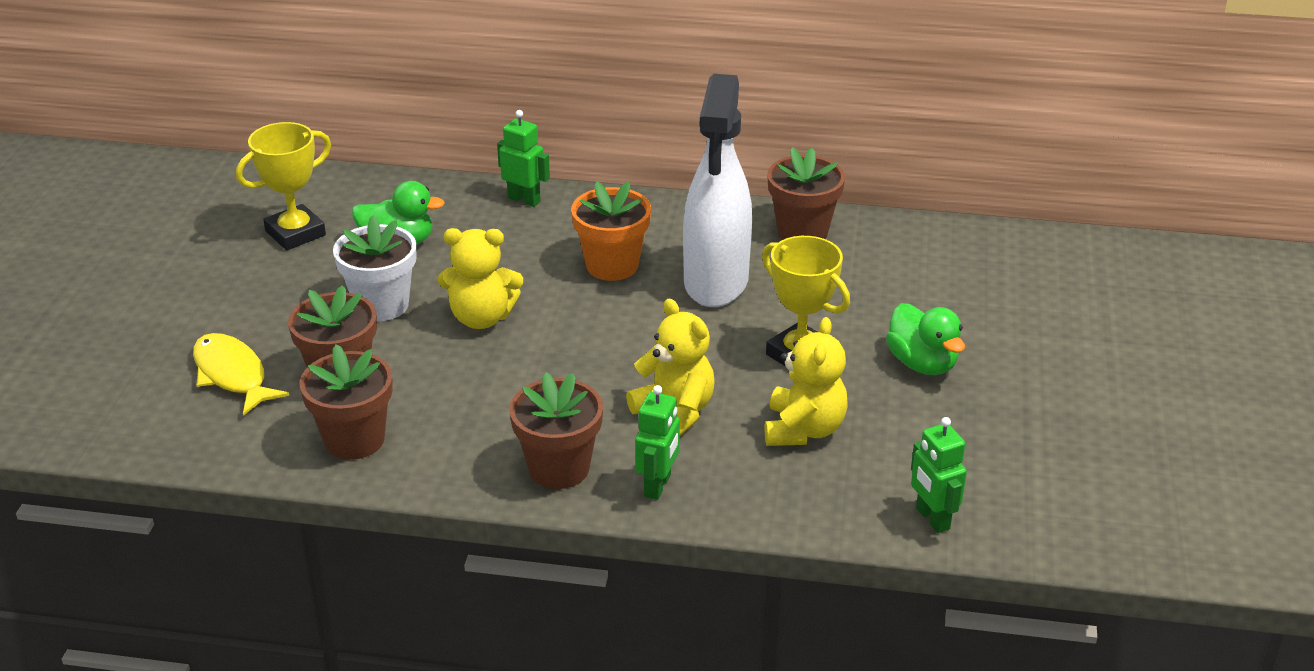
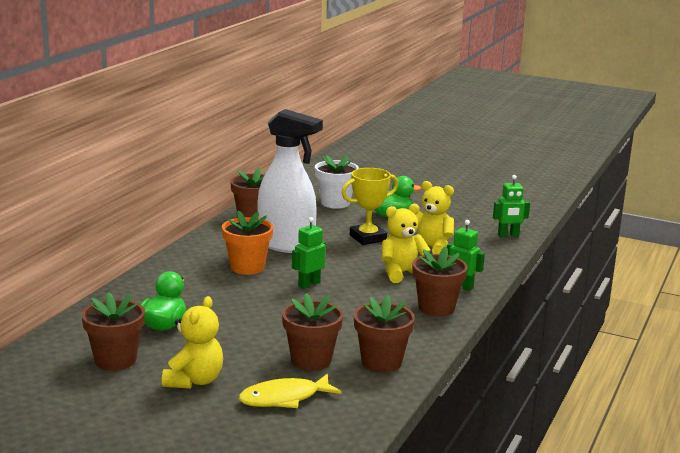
camera: 75 degrees left, 15 degrees down
yellow trophy [236,122,331,250] -> brown flower pot [82,292,145,371]
white flower pot [333,215,417,321] -> white flower pot moved to [315,155,359,209]
yellow teddy bear [438,228,523,329] -> yellow teddy bear moved to [162,296,223,389]
green robot [497,110,550,207] -> green robot moved to [292,217,326,289]

